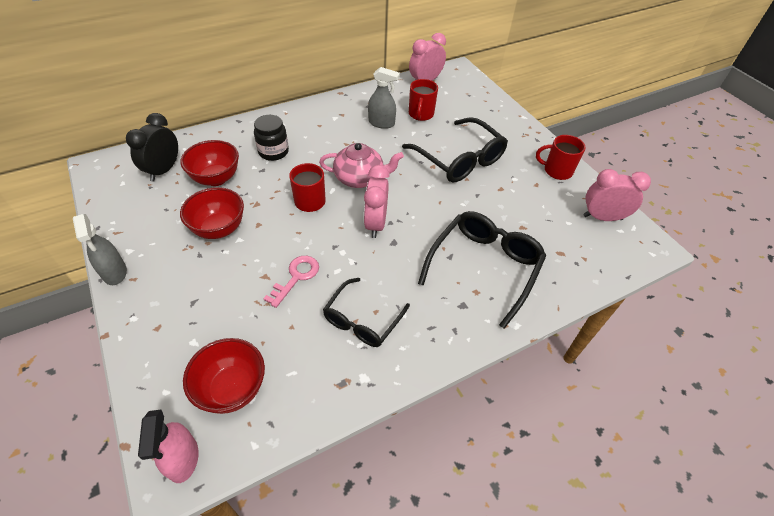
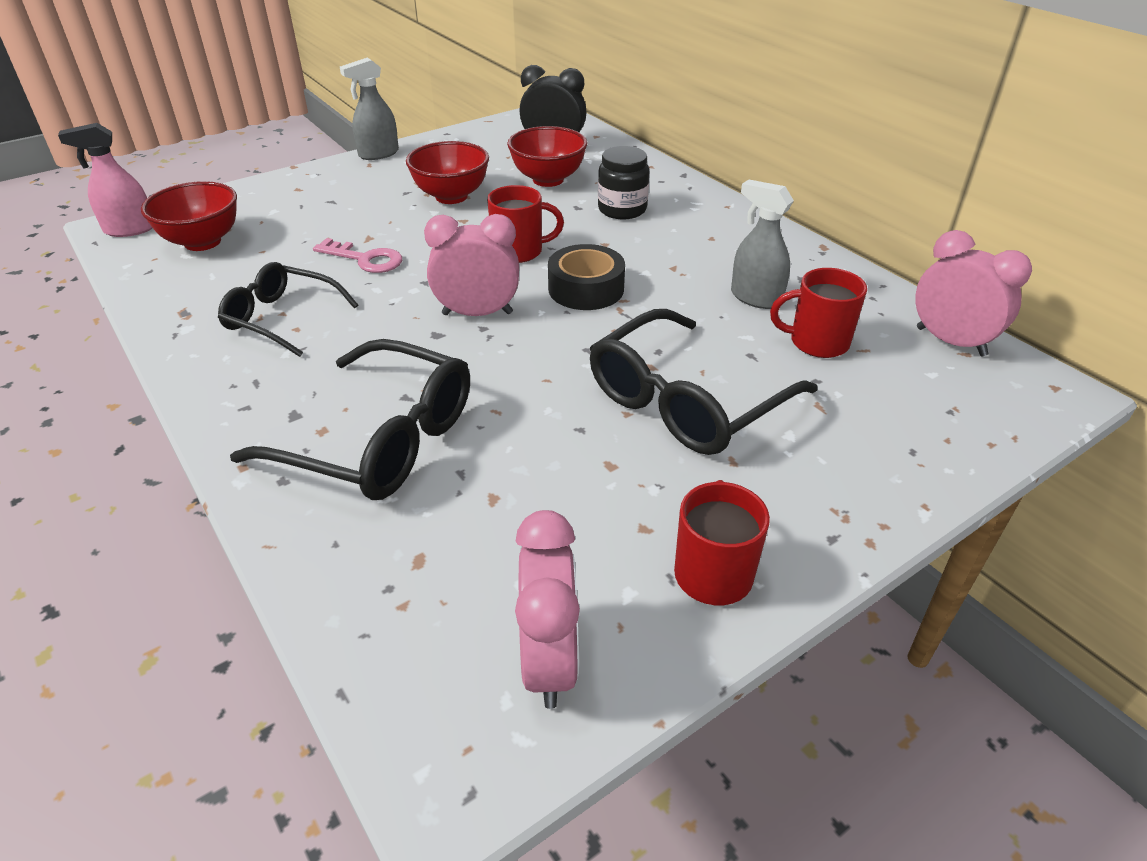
camera: 85 degrees right, 10 degrees down
pink teapot [319,143,404,188] -> black tape [548,244,625,310]
grey spray bottle [368,67,400,129] -> grey spray bottle turned 120 degrees clockwise [731,180,794,309]

